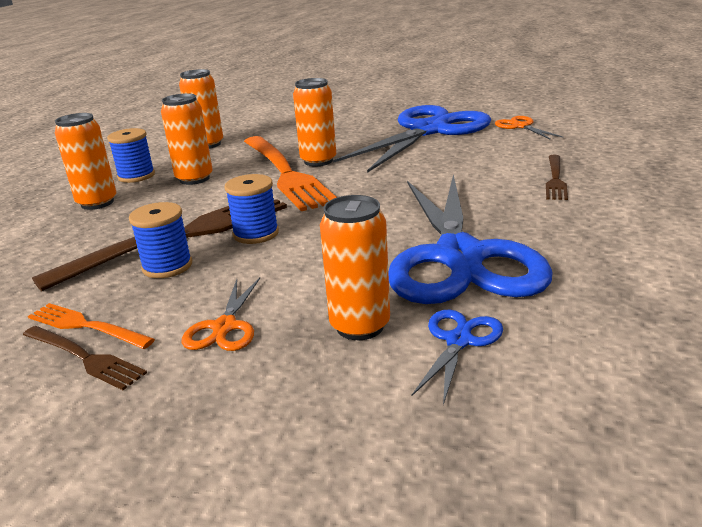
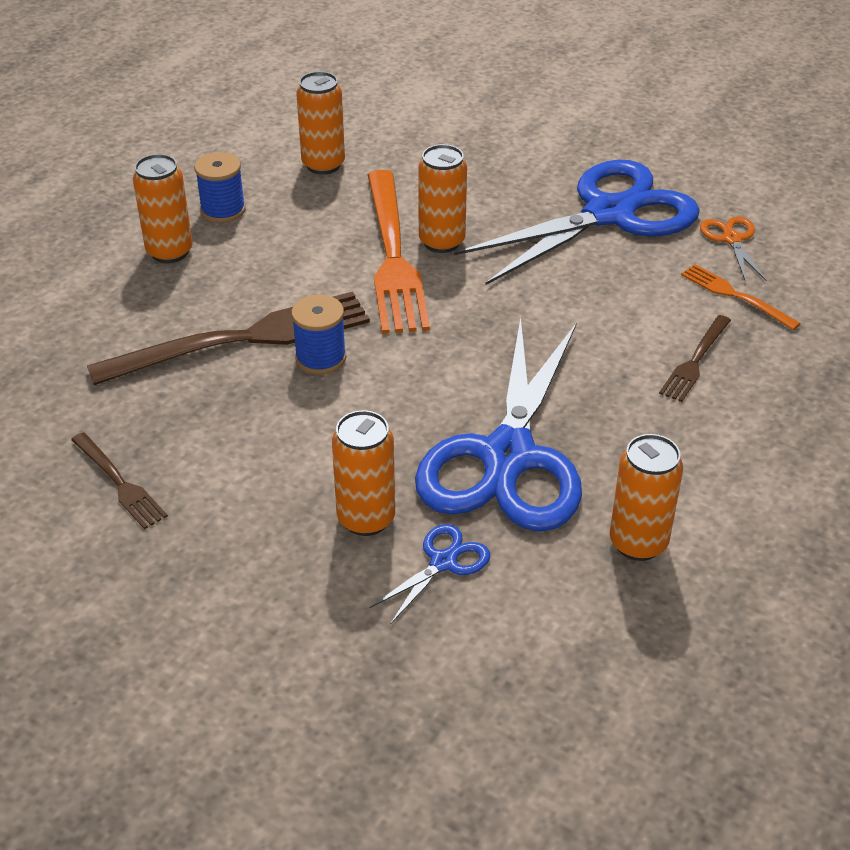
camera: 15 degrees right, 15 degrees up
orange fork [28,303,155,349] -> orange fork moved to [681,264,801,330]
blue spool [129,202,192,278] -> none
orange can [161,93,213,185] -> orange can moved to [610,434,683,561]
orange scissors [182,278,260,351] -> none

